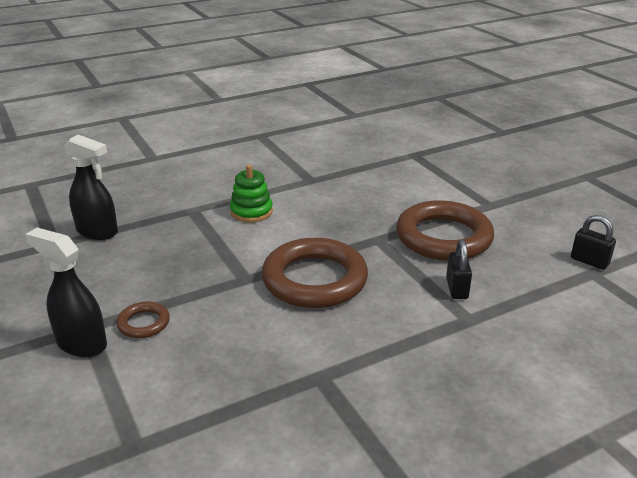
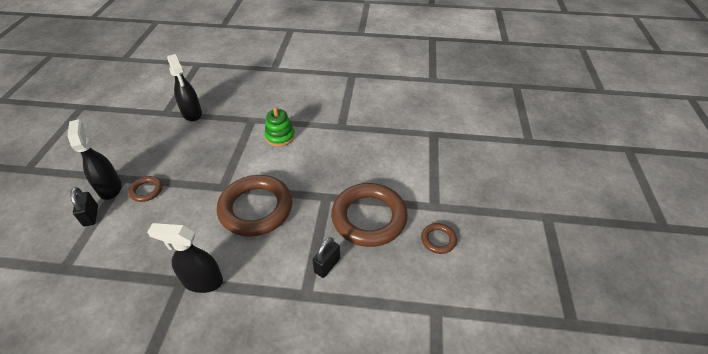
camera: 35 degrees right, 15 degrees up
black padlock [571,215,616,270] -> black padlock moved to [70,187,98,227]
none -> black spray bottle [147,223,223,293]
none -> brown ring [421,223,457,254]

